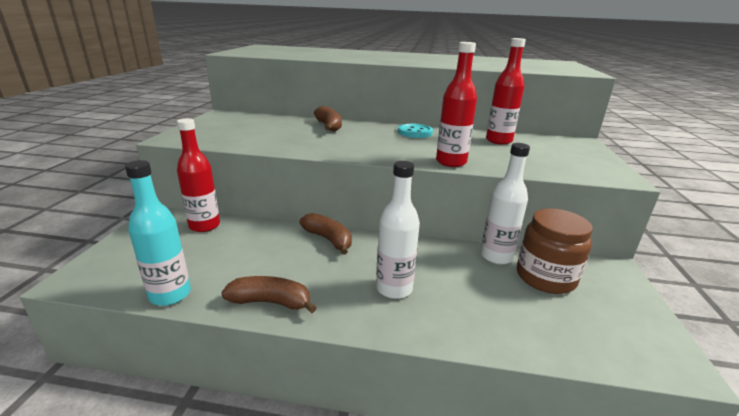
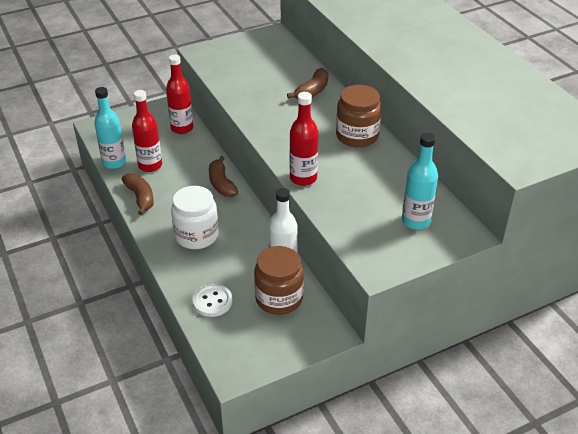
camera: 55 degrees right, 15 degrees up
brown banana [299,213,352,255] -> brown banana turned 150 degrees clockwise [209,156,238,197]
white bottle [376,161,420,299] -> white jar [171,186,219,249]
turquoise button [398,124,433,138] -> brown jar [336,85,382,147]
red bottle [486,38,526,145] -> red bottle moved to [132,90,162,172]
none -> white button [193,284,232,317]
none -> turquoise bottle [402,133,438,230]

